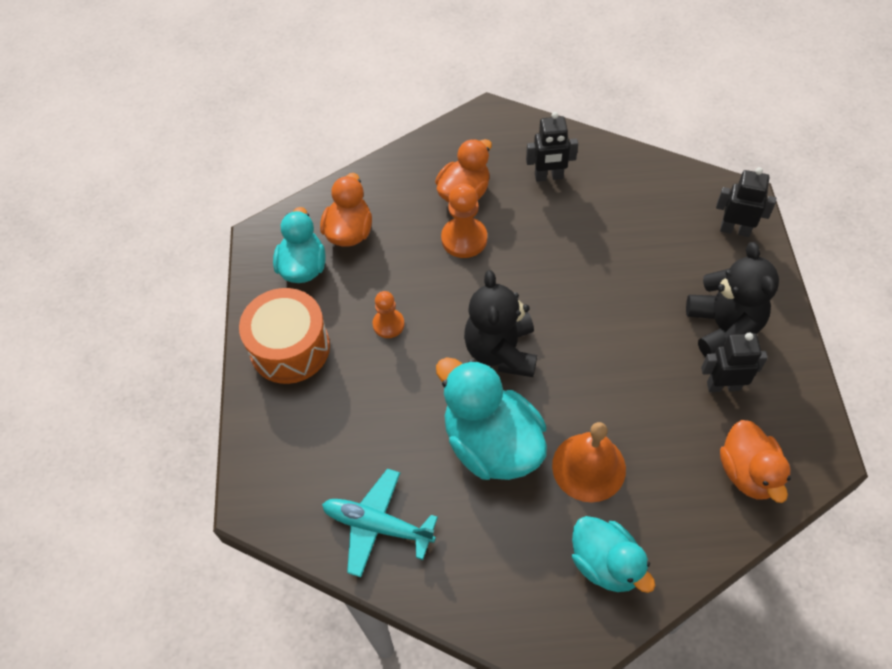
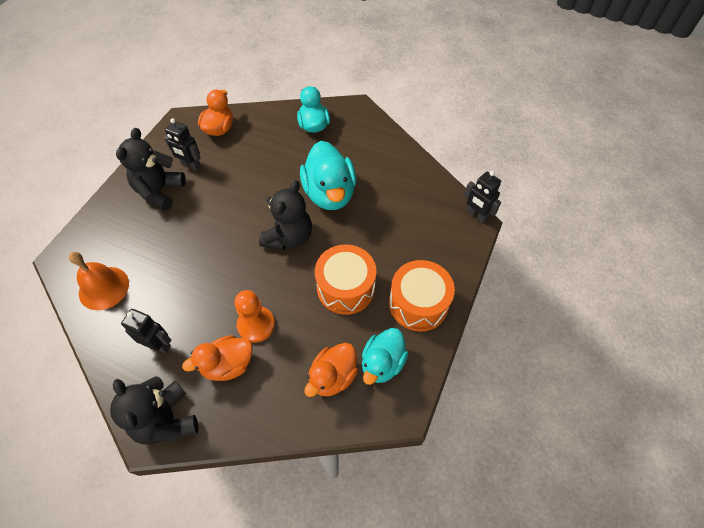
camera: 155 degrees left, 0 degrees up
turquoise plane [322,469,438,577] -> none
orange pawn [372,291,405,338] -> orange drum [315,244,376,315]
orange bell [552,422,626,503] -> orange bell moved to [69,252,129,310]
black robot [716,167,776,237] -> black robot moved to [464,171,501,223]
none -> black teddy bear [110,377,198,445]

